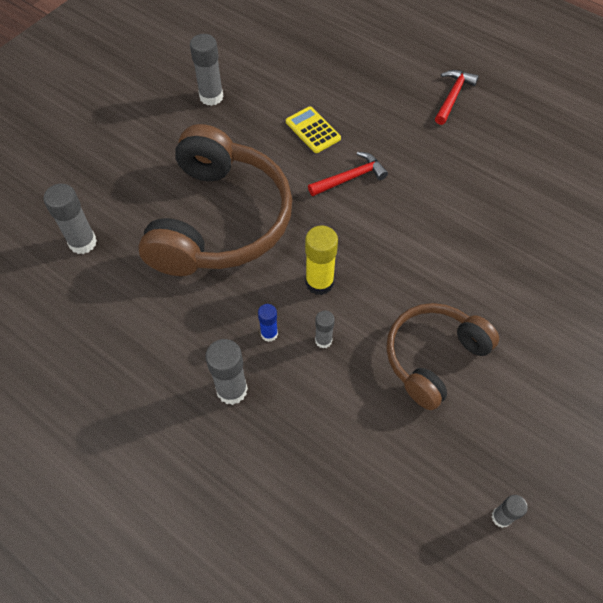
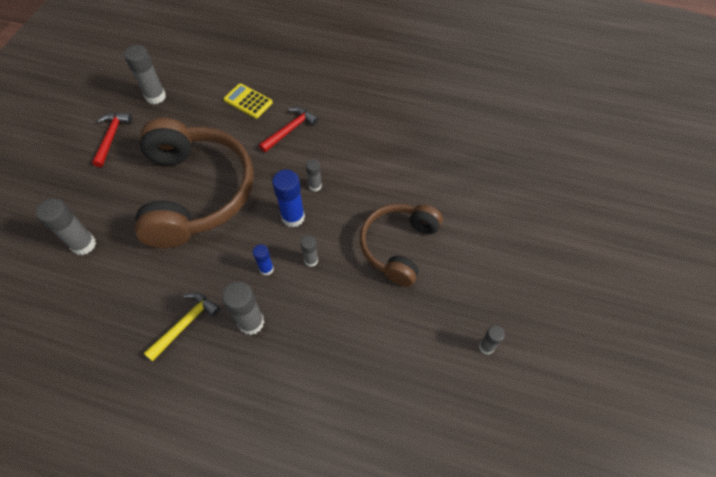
camera: 20 degrees left, 0 degrees up
yellow glue stick [305,225,338,295] -> blue glue stick [272,170,305,228]
red hammer [435,70,479,125] -> red hammer moved to [92,113,132,167]
none -> yellow hammer [144,293,220,361]
none -> grey glue stick [306,159,322,192]

